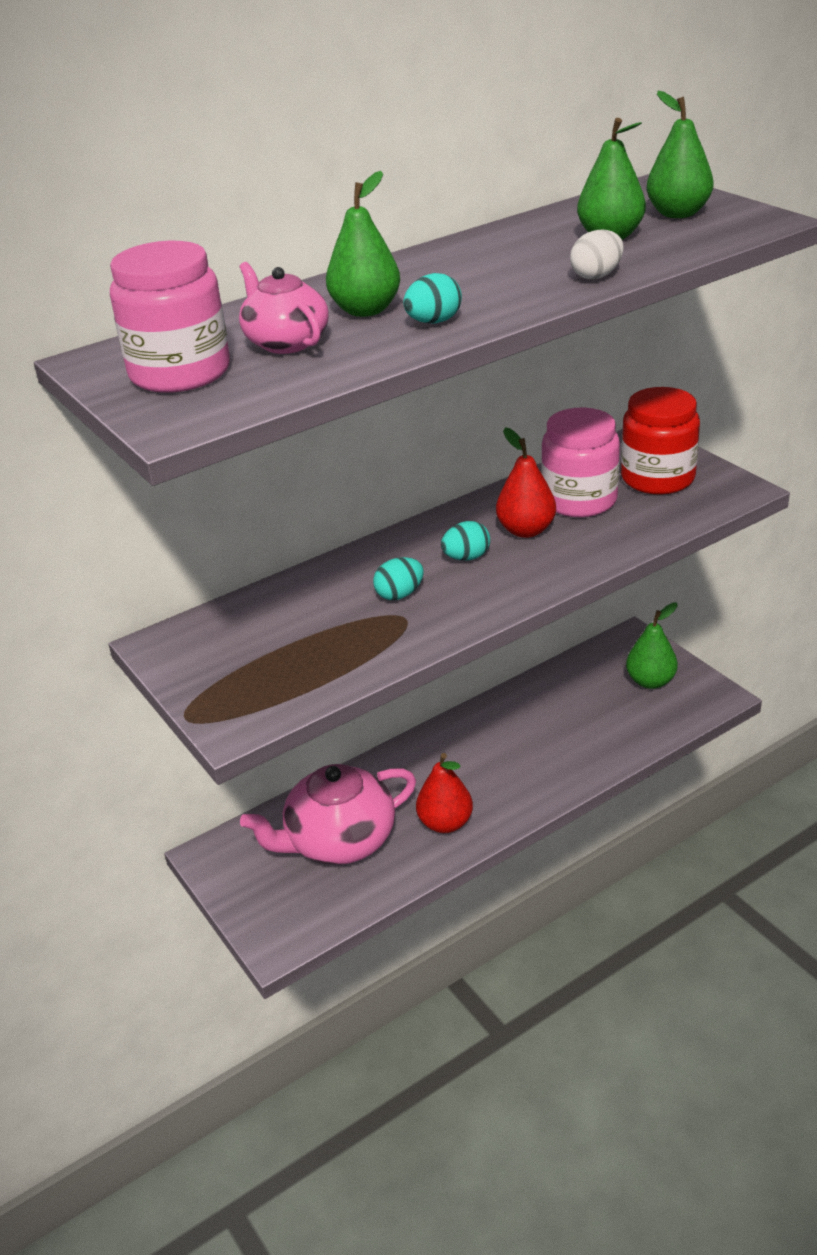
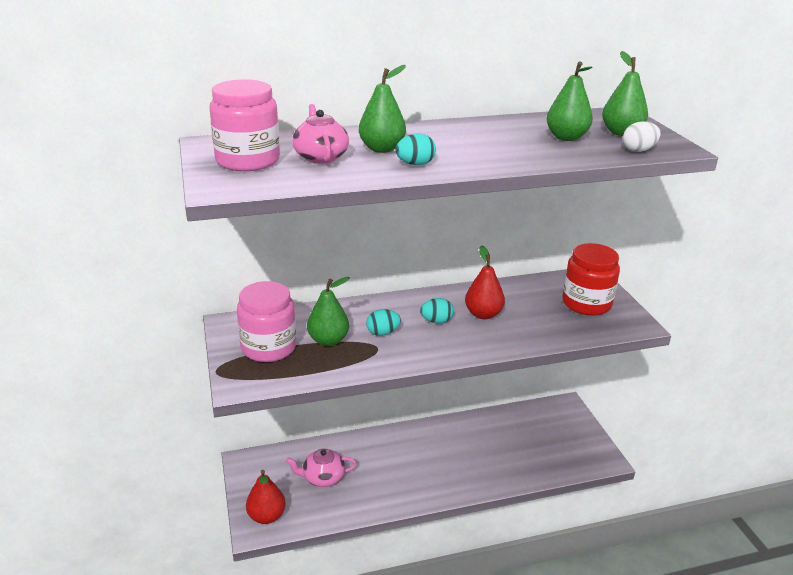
camera: 15 degrees right, 5 degrees down
pink teapot [240,764,416,865] -> pink teapot [286,449,357,487], size x0.59
red pear [416,753,473,833] -> red pear moved to [246,470,286,524]
pink jar [541,408,620,517] -> pink jar moved to [237,281,296,362]
white egg [570,230,624,280] -> white egg moved to [623,121,661,152]
green pear [626,602,678,689] -> green pear moved to [307,277,350,346]

